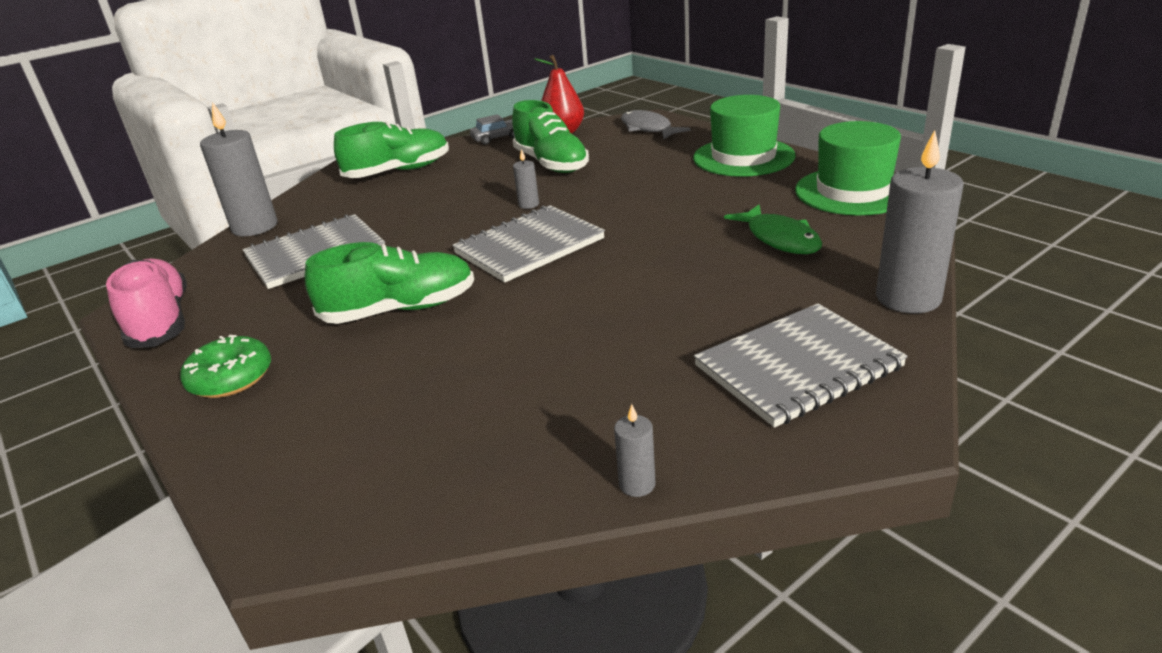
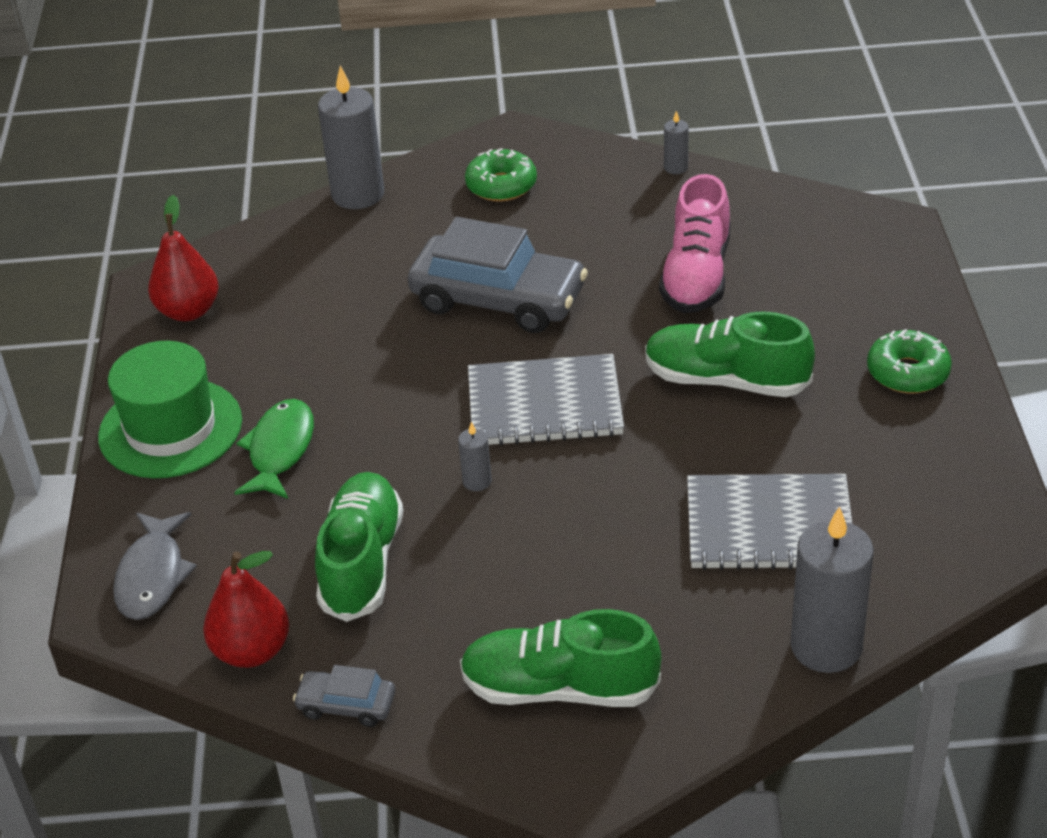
camera: 145 degrees left, 10 degrees up
pink shoe [106,258,187,348] -> pink shoe moved to [659,174,731,313]
grey notebook [694,303,908,428] -> green donut [465,148,537,202]
green fish [724,205,822,254] -> green fish moved to [234,399,314,499]
green hat [795,121,901,215] -> red pear [148,195,219,321]
none -> grey car [408,217,588,333]

